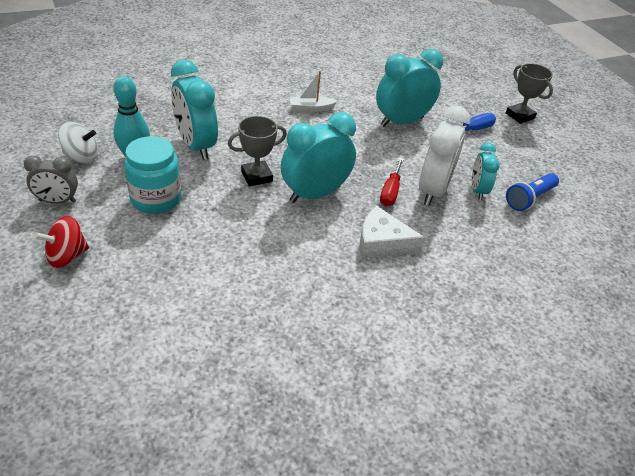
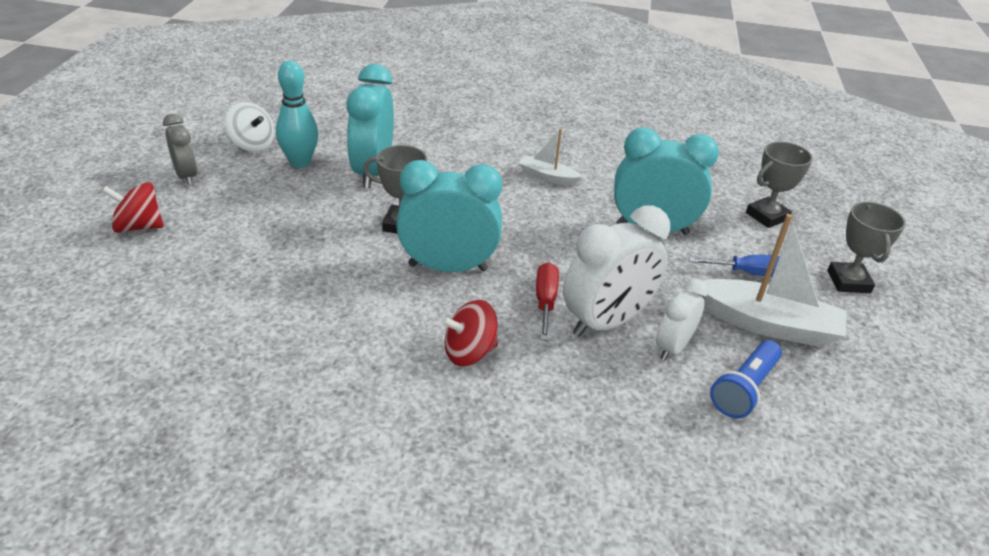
camera: 35 degrees right, 5 degrees down
grey clock [24,156,78,204] -> grey clock turned 150 degrees counterclockwise [163,114,197,185]
turquoise jar [124,136,181,214] -> none
white cheese [359,206,425,259] -> red spinning top [441,300,498,366]
red screwdriver [380,158,404,206] -> red screwdriver turned 135 degrees clockwise [536,262,559,341]
turquoise clock [472,143,500,200] -> white clock [656,278,708,360]
blue flashlight [506,173,559,211] -> blue flashlight turned 45 degrees counterclockwise [710,340,782,418]
none -> white boat [698,214,847,347]
none -> grey trophy [746,142,813,228]

